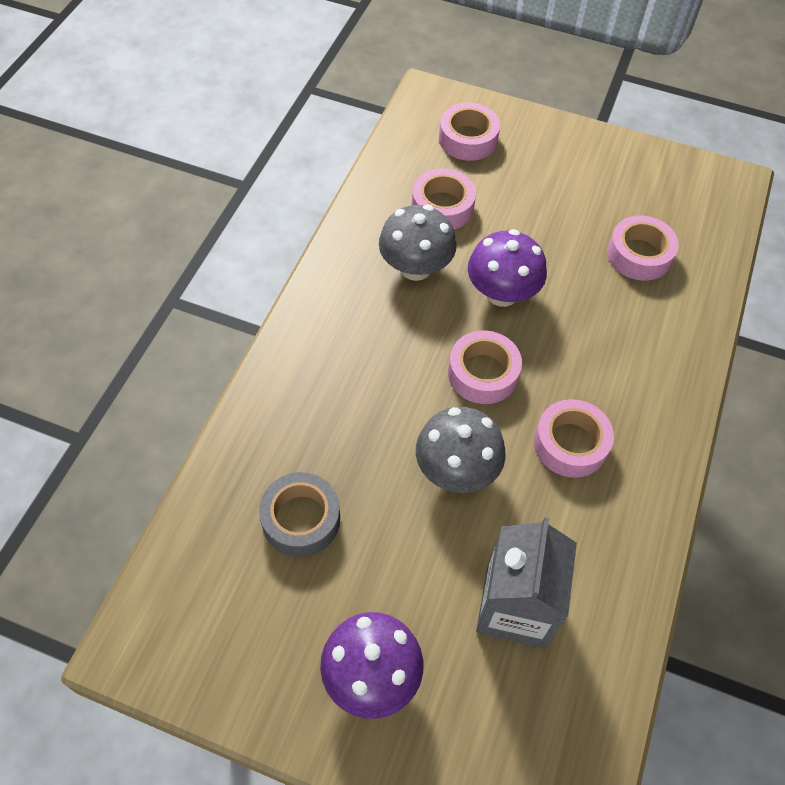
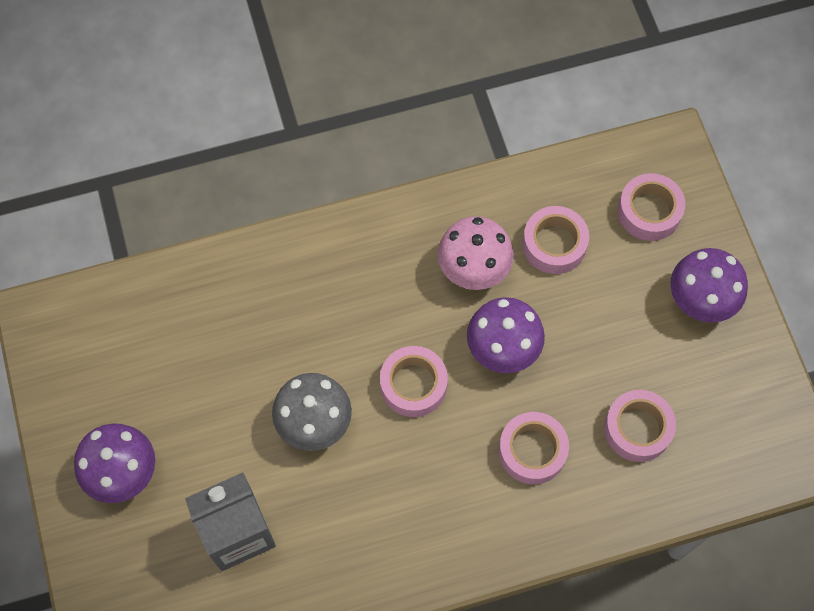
camera: 55 degrees right, 10 degrees up
grey tape [259,472,340,557] -> none
grey mushroom [379,205,456,281] -> pink mushroom [438,216,514,290]
pink tape [534,399,614,478] -> pink tape moved to [499,412,569,484]
none -> purple mushroom [670,248,748,323]

